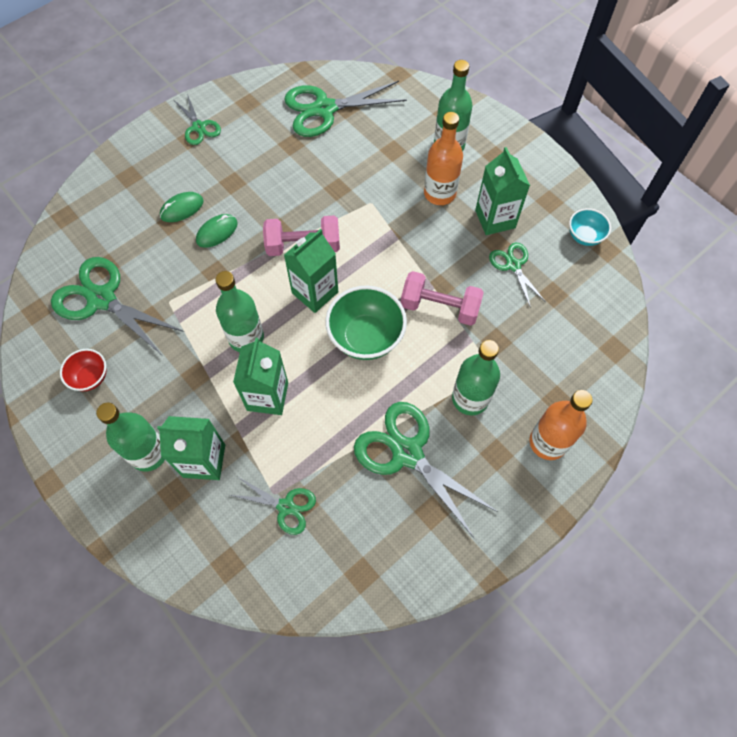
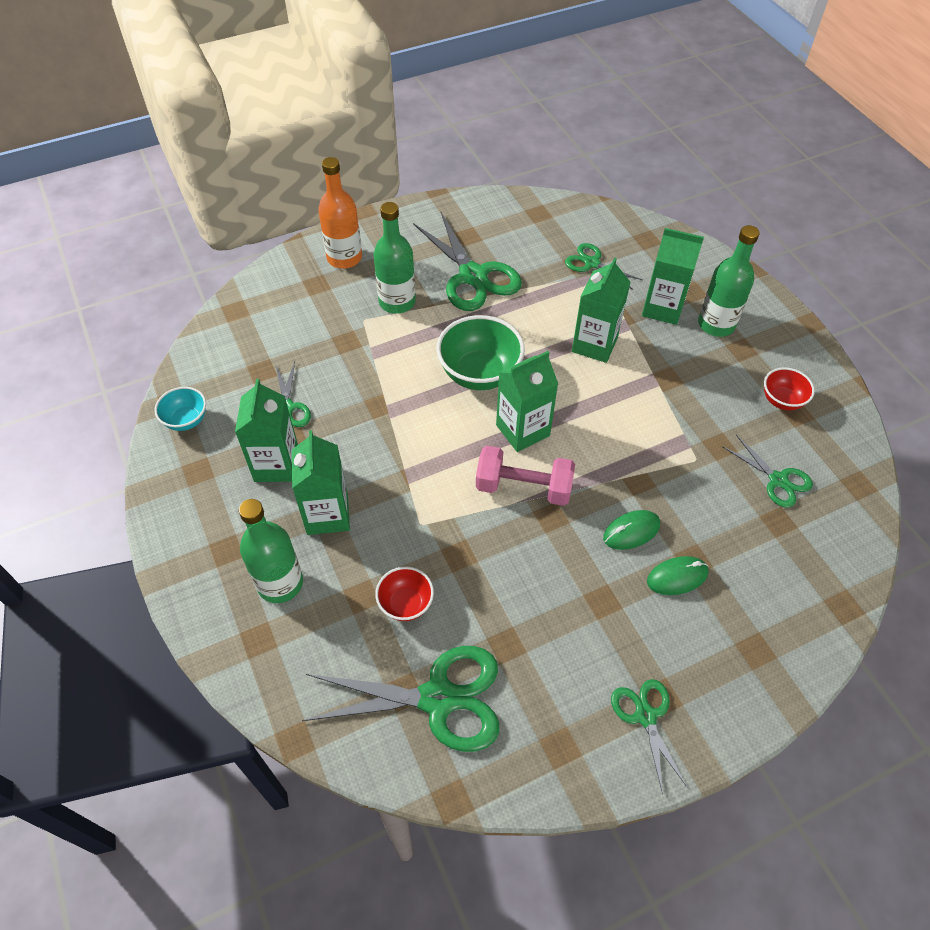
camera: 165 degrees left, 10 degrees down
green scissors [51,257,184,355] -> green scissors [722,435,813,508], size x0.55
green bottle [216,271,264,352] -> none
pink dumbbell [401,271,484,326] -> none
orange bottle [424,112,463,205] -> green carton [292,430,350,535]
none -> red bowl [375,567,434,621]

